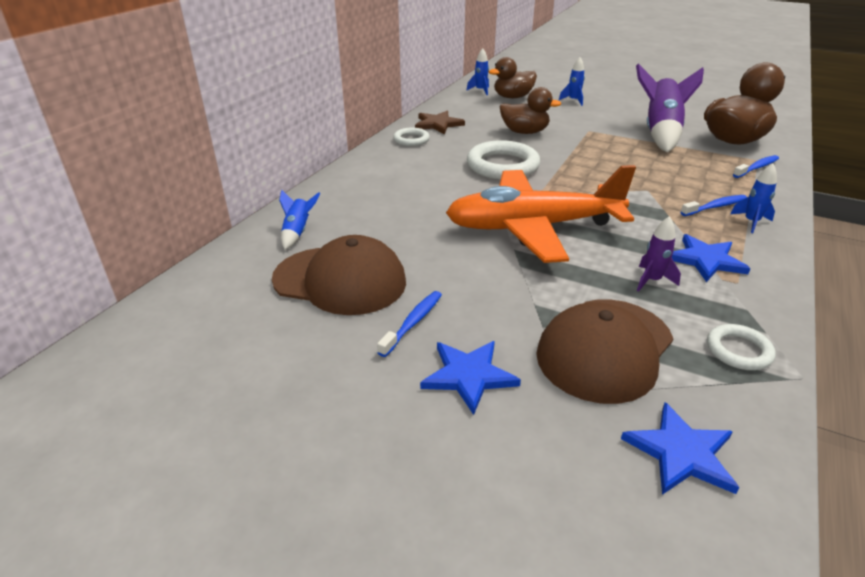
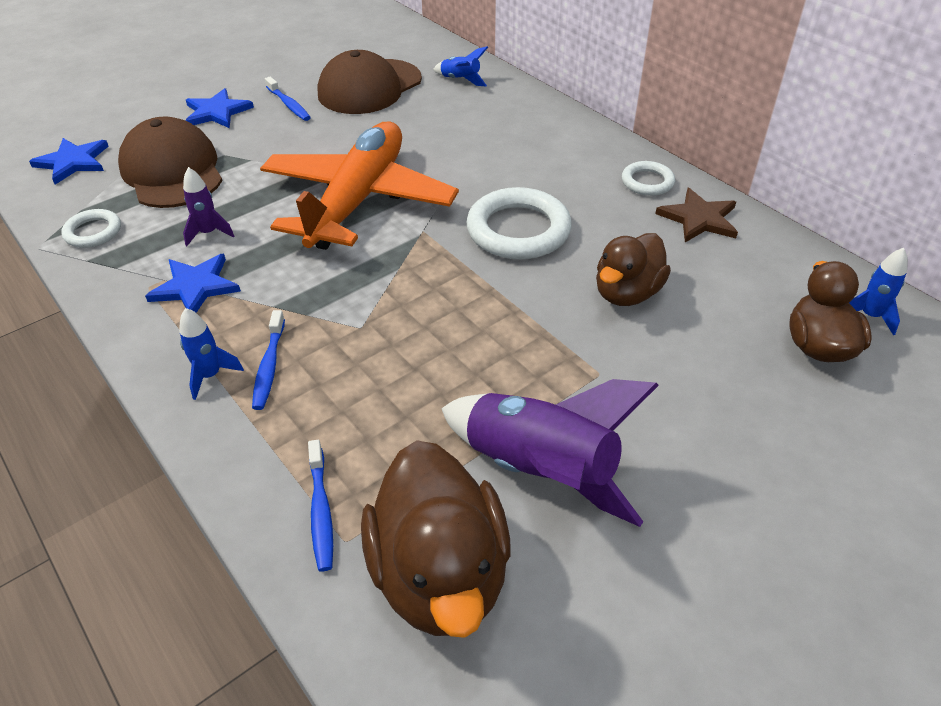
camera: 115 degrees right, 10 degrees up
blue rocket [559,57,585,106] -> none

